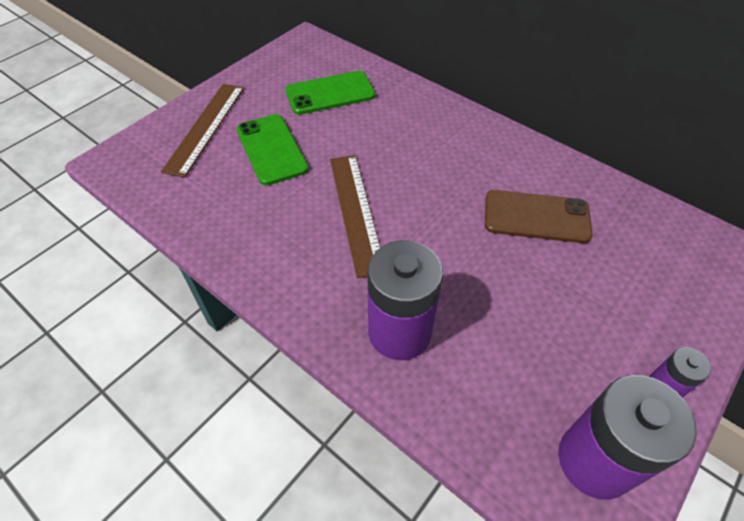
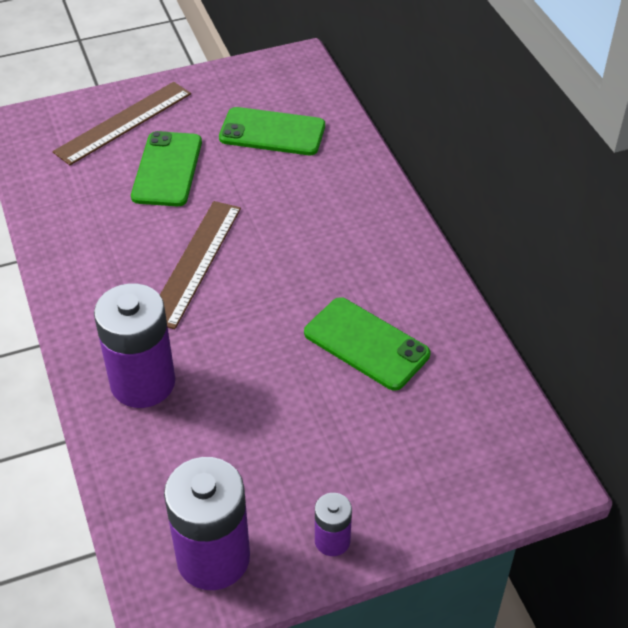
camera: 30 degrees right, 5 degrees down
brown phone [485,190,593,243] -> green phone [304,297,430,391]

